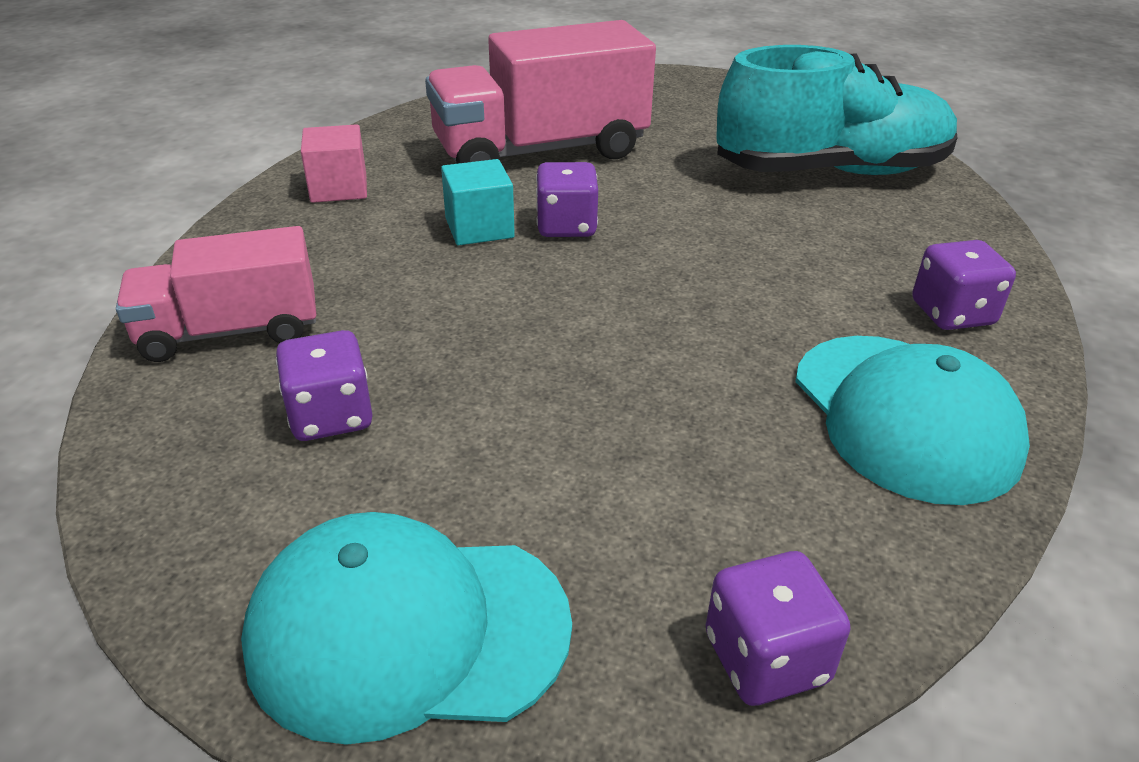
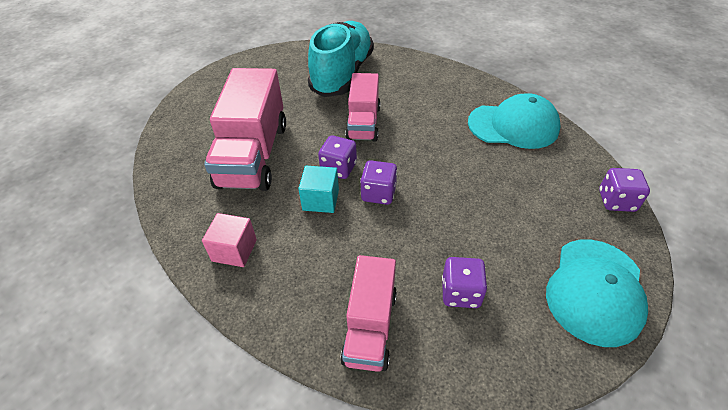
camera: 65 degrees left, 10 degrees up
purple dice [912,240,1016,330] -> purple dice moved to [360,160,397,205]
none -> pink truck [345,73,380,142]

